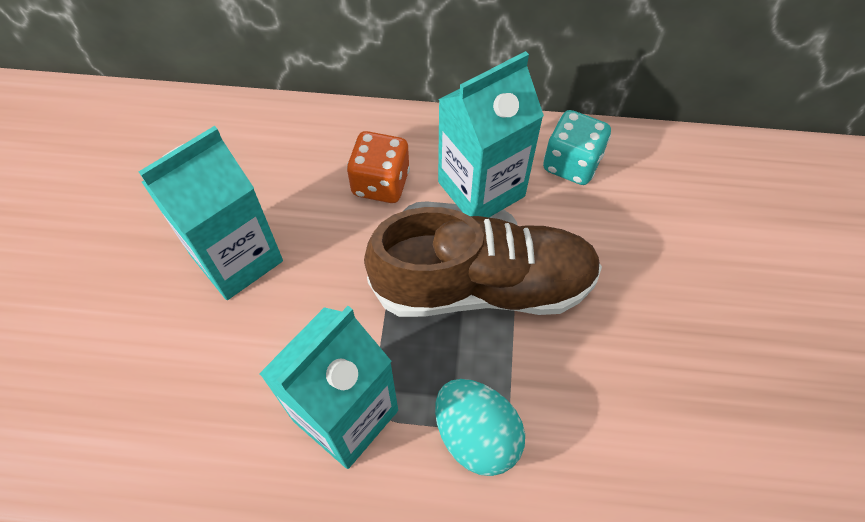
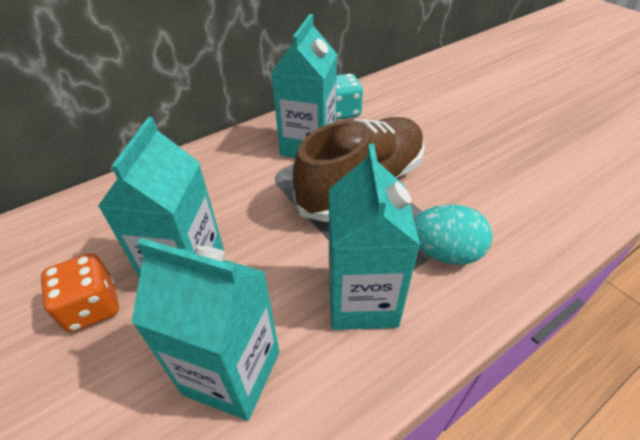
camera: 40 degrees left, 15 degrees down
orange dice [347,131,410,203] -> orange dice moved to [41,253,119,333]
none -> turquoise carton [131,238,279,421]

